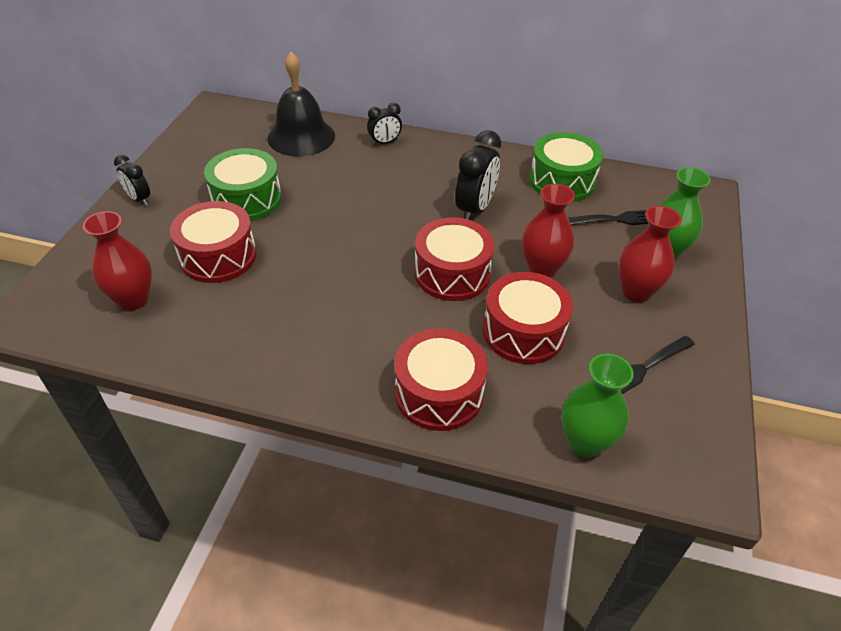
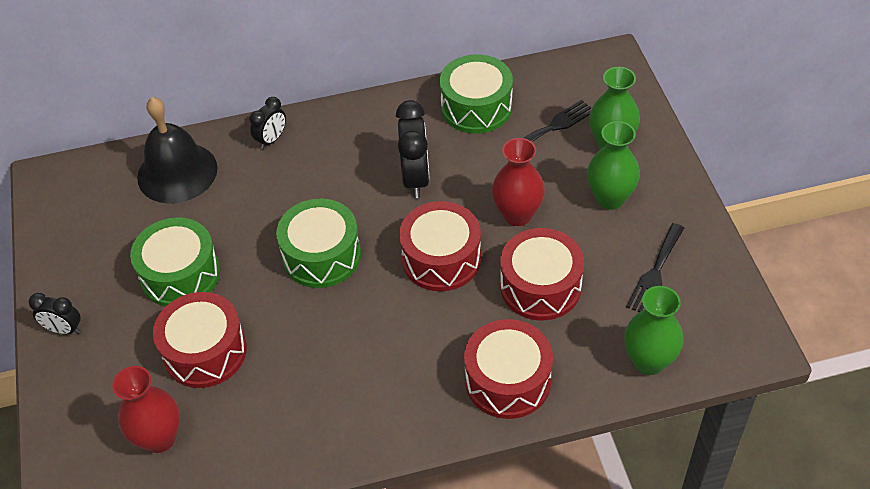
camera: 25 degrees left, 5 degrees up
red vase [619,206,681,302] -> green vase [587,121,640,210]
none -> green drum [276,199,361,288]

